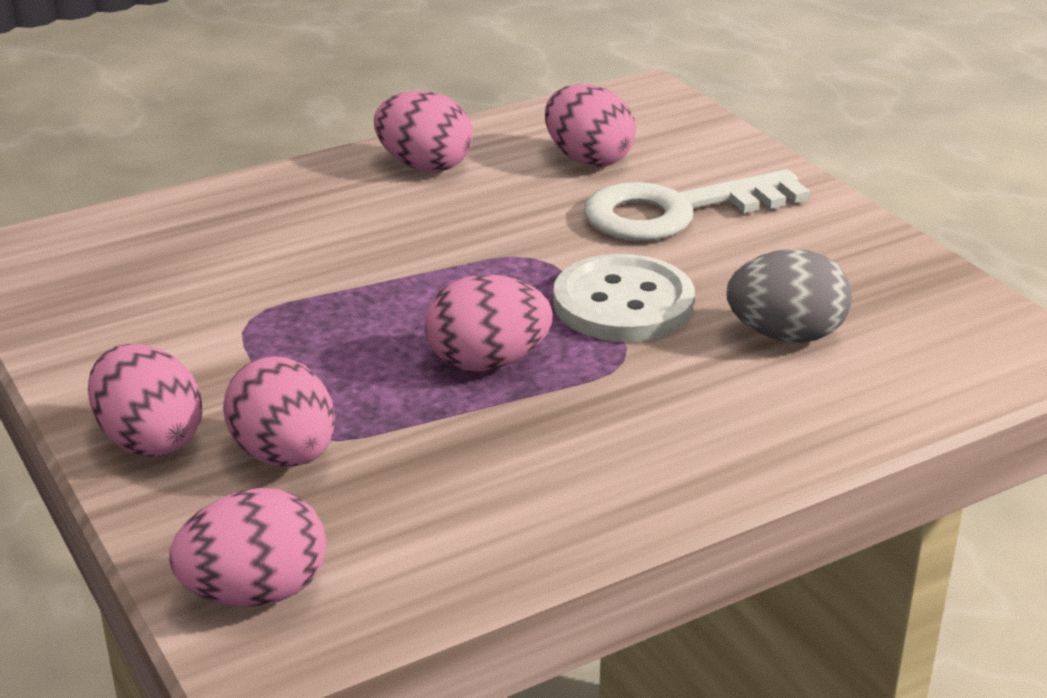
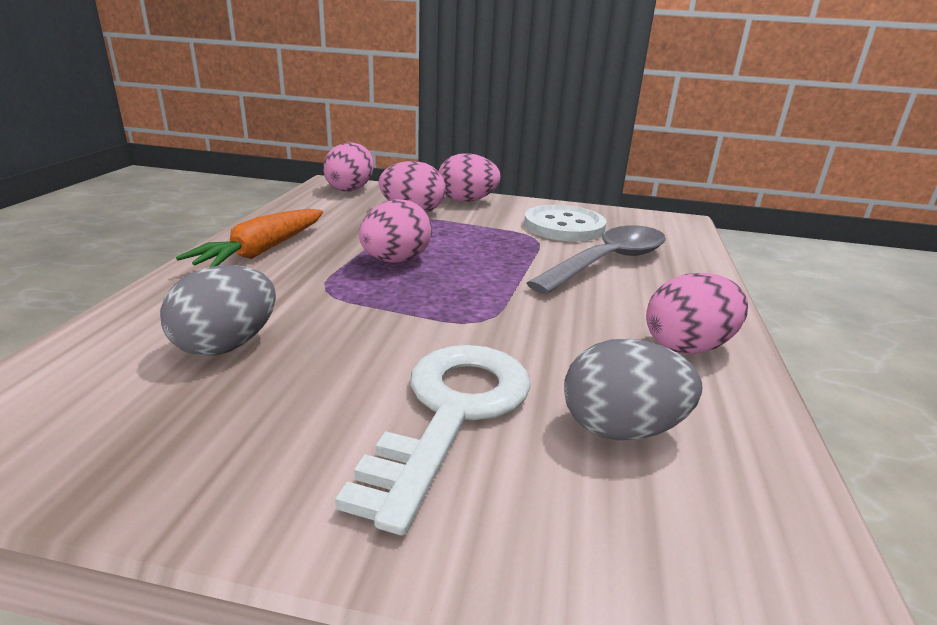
camera: 130 degrees right, 5 degrees down
pink egg [545,84,635,167] -> grey egg [564,338,702,440]
white button [553,254,695,342] -> white button moved to [524,205,606,242]
none -> orange carrot [176,209,323,267]
none -> grey spoon [527,225,666,295]

